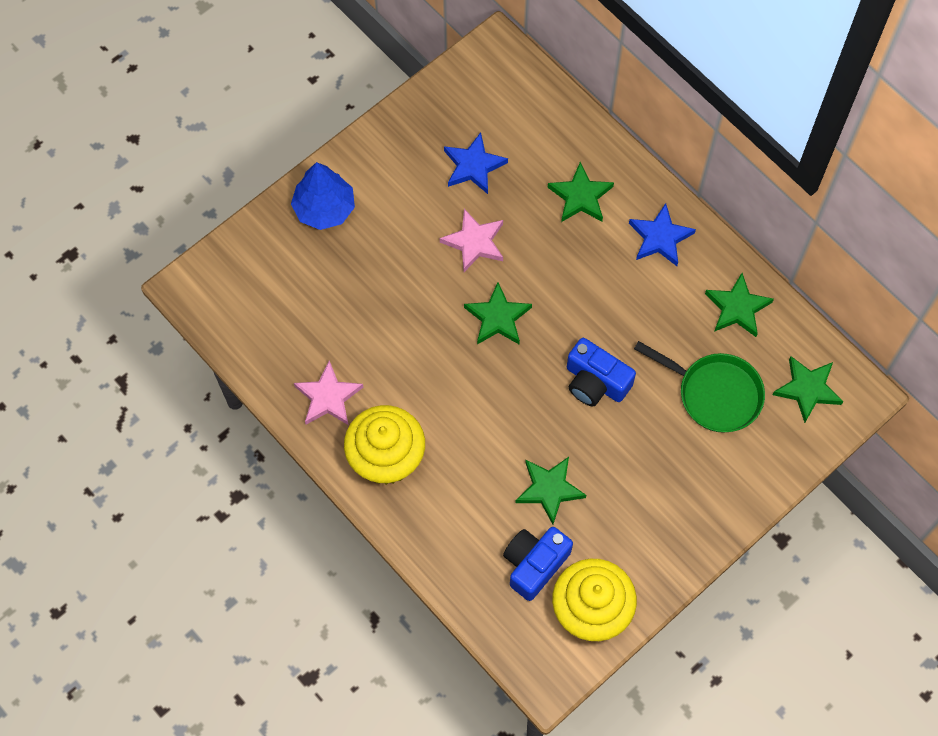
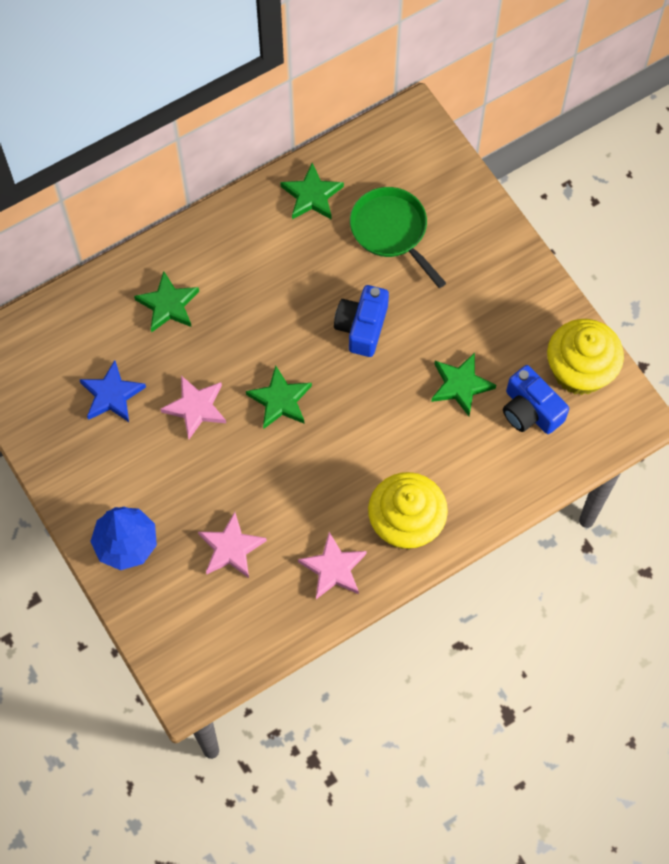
camera: 80 degrees left, 0 degrees up
blue camera [567,338,636,406] -> blue camera turned 150 degrees clockwise [334,285,389,357]
blue star [629,203,696,266] -> none
green pan [634,341,765,433] -> green pan turned 75 degrees counterclockwise [350,187,446,288]
green star [773,356,843,423] -> none
none -> pink star [198,512,267,578]

